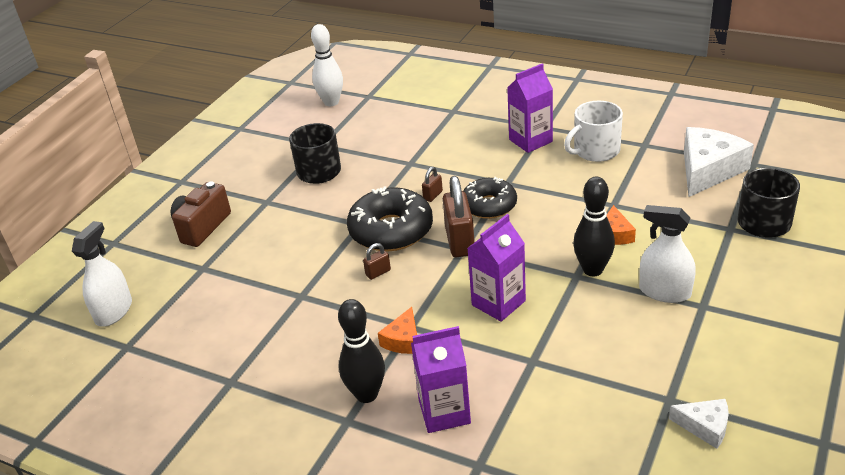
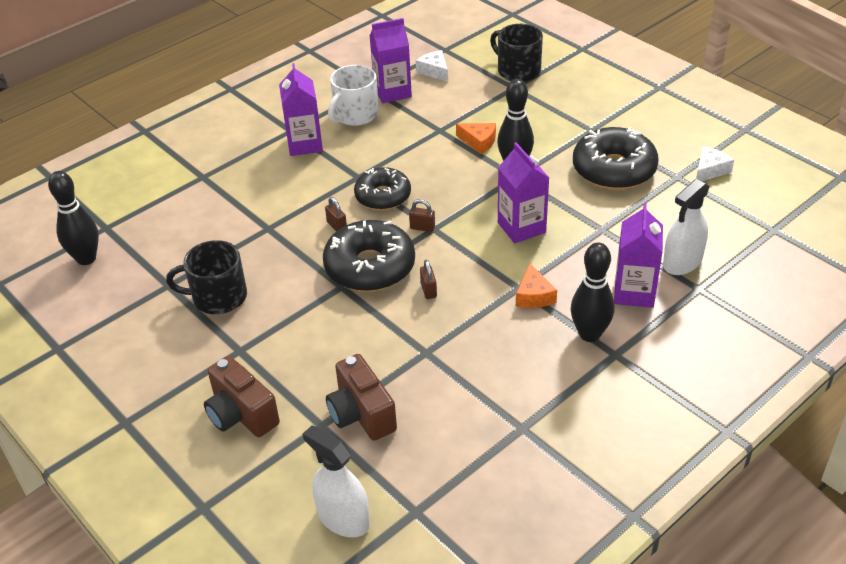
camera: 70 degrees left, 5 degrees up
white bowling pin [311,24,343,106] -> black bowling pin [48,171,99,265]
orange cheese [378,307,417,354] -> orange cheese turned 45 degrees clockwise [516,264,557,308]
brown padlock [443,176,475,257] -> brown padlock [409,199,435,232], size x0.47
white mug [564,101,623,162] -> white mug turned 45 degrees clockwise [328,65,379,126]
white spray bottle [639,205,696,303] -> white spray bottle moved to [663,179,710,275]
white cheese [684,127,754,197] -> white cheese [416,50,448,82], size x0.52
none -> brown camera [326,354,397,441]
none -> purple carton [369,18,412,103]
none -> black donut [573,127,659,190]

